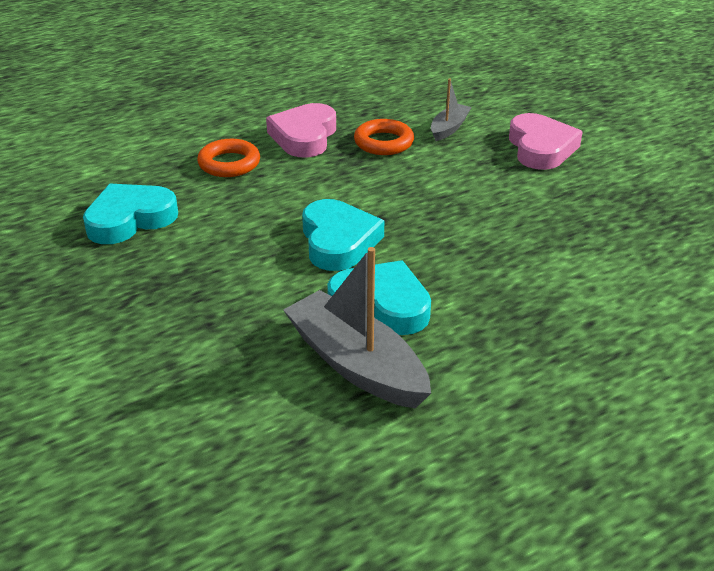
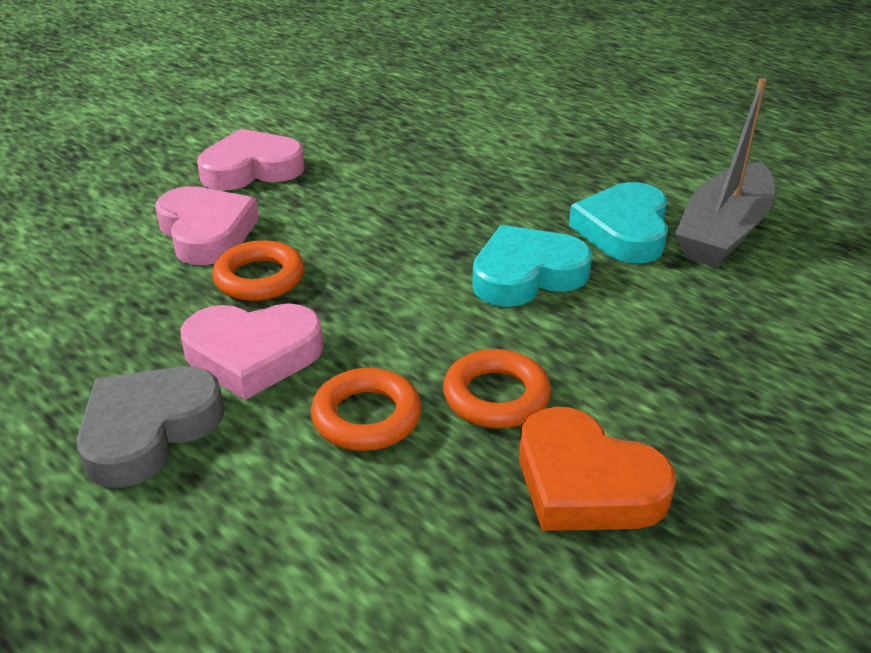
camera: 105 degrees left, 0 degrees up
turquoise heart [83,184,178,244] -> orange heart [519,407,676,531]
grey boat [431,78,471,141] -> pink heart [155,186,259,265]
none -> grey heart [77,366,225,488]
none -> orange ring [443,349,551,428]

